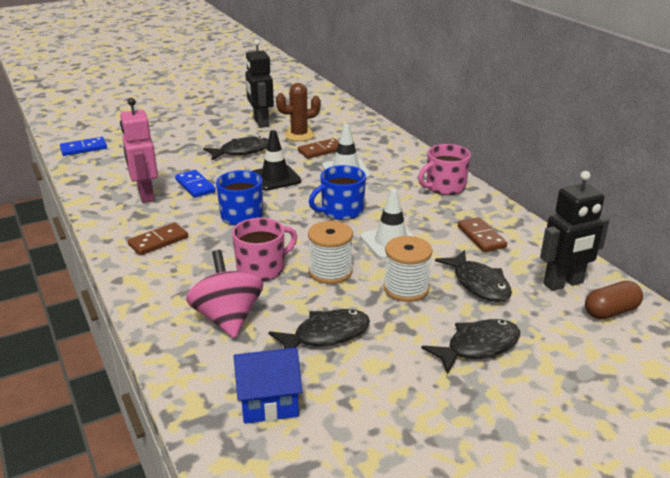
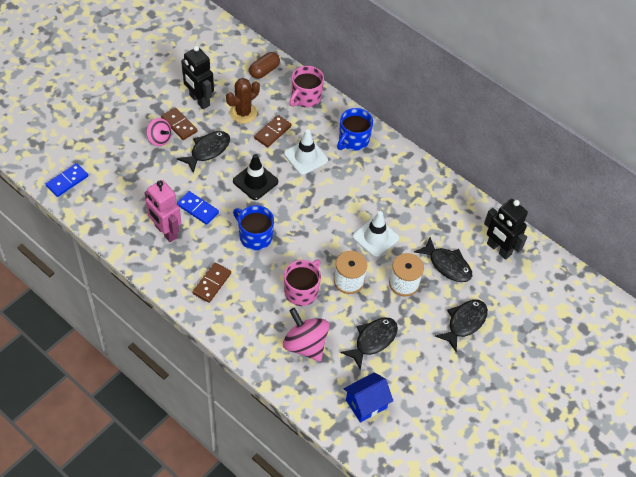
camera: 25 degrees left, 25 degrees up
blue mug [309,165,366,220] -> blue mug moved to [337,108,373,151]
pink mug [418,144,471,195] -> pink mug moved to [289,66,324,107]
brown domino [458,217,507,252] -> brown domino moved to [161,107,197,140]
black robot [540,171,610,291] -> black robot turned 90 degrees clockwise [484,199,528,260]
brown capsule [585,281,643,320] -> brown capsule moved to [249,52,280,79]
none -> pink spinning top [146,118,172,146]

